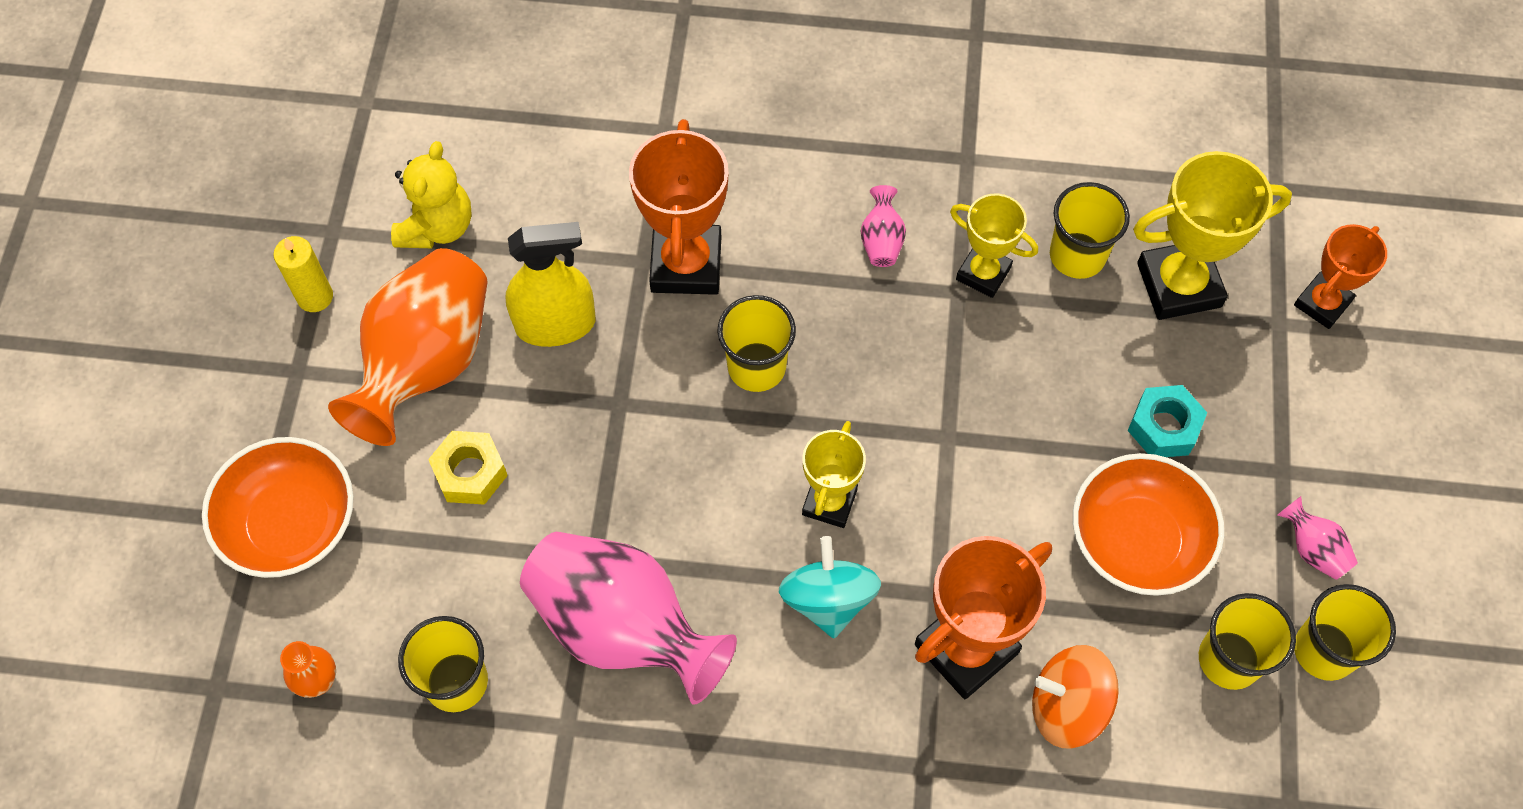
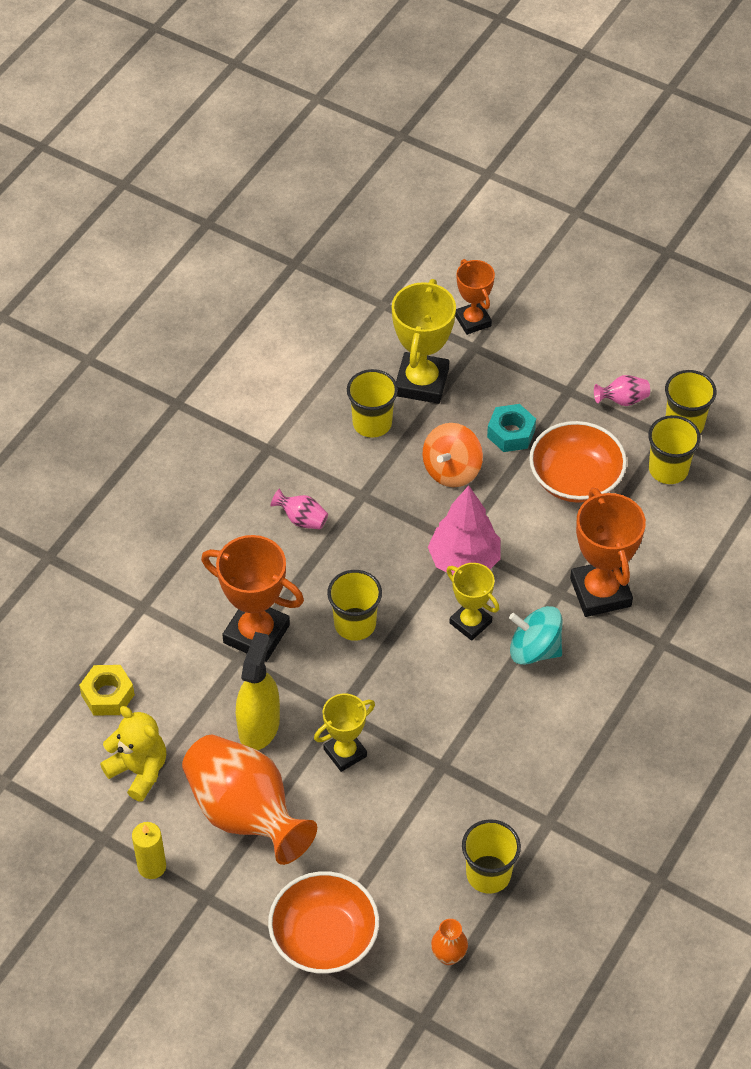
camera: 65 degrees left, 10 degrees down
yellow nut [428,431,508,505] -> yellow nut moved to [79,665,135,716]
pink vase [520,532,737,705] -> none
yellow trophy [950,194,1038,298] -> yellow trophy moved to [314,693,375,772]
orange spinning top [1032,645,1119,748] -> orange spinning top moved to [422,423,483,487]
none -> pink tree [428,485,501,575]

